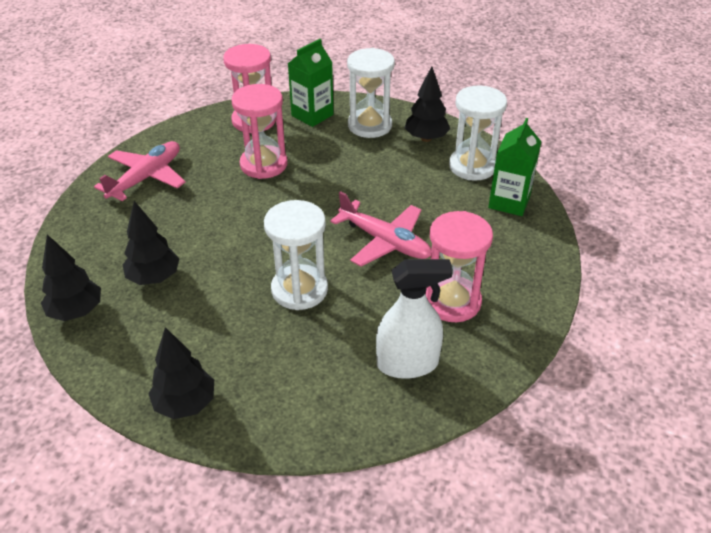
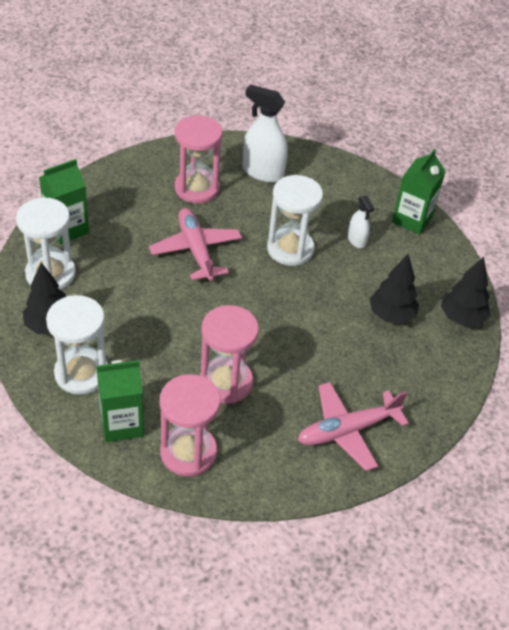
camera: 150 degrees left, 5 degrees up
black tree [149,327,214,419] -> green carton [392,149,446,234]
none -> white spray bottle [348,195,375,248]

